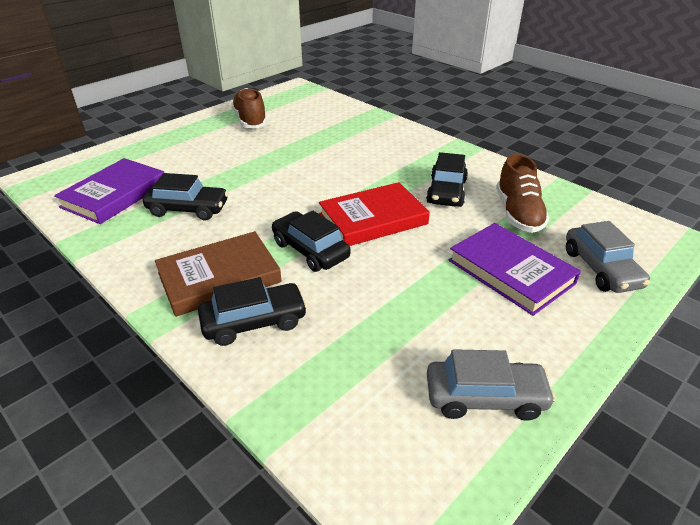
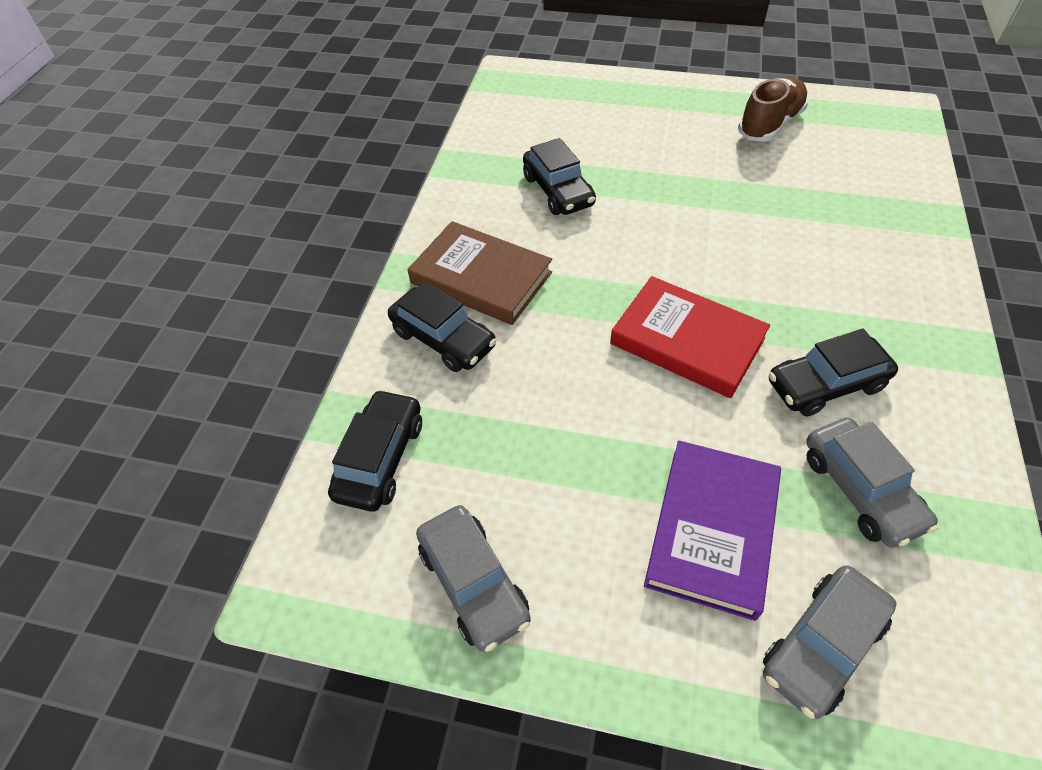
camera: 60 degrees right, 15 degrees up
purple book [54,158,164,224] -> none
black car [272,211,351,272] -> black car moved to [328,389,422,512]
brown shoe [496,154,549,233] -> grey car [806,418,938,548]

